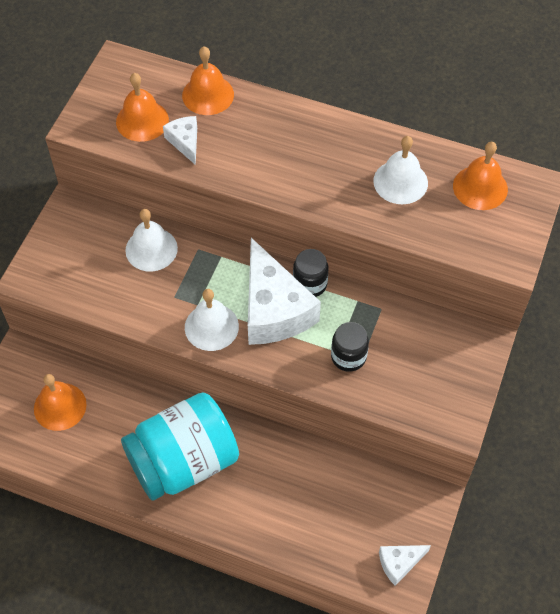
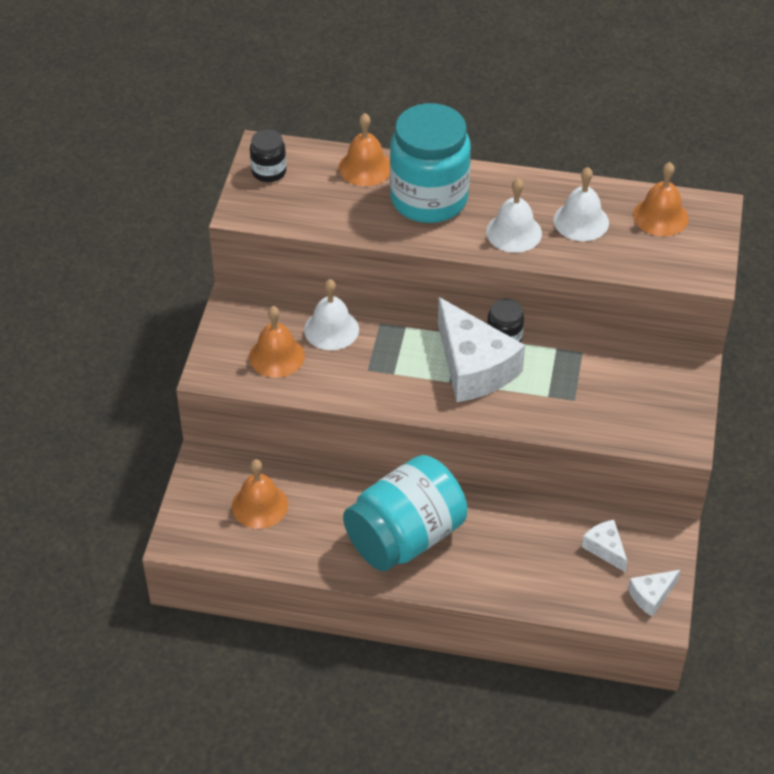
camera: 10 degrees left, 10 degrees down
orange bell [116,73,169,142] -> orange bell moved to [249,306,305,378]
white cheese [163,116,197,165] -> white cheese moved to [582,520,628,573]
white bell [185,289,239,351] -> white bell moved to [486,178,542,253]
black jar [331,322,369,372] -> black jar moved to [250,129,286,182]
none -> turquoise jar [390,103,471,223]

